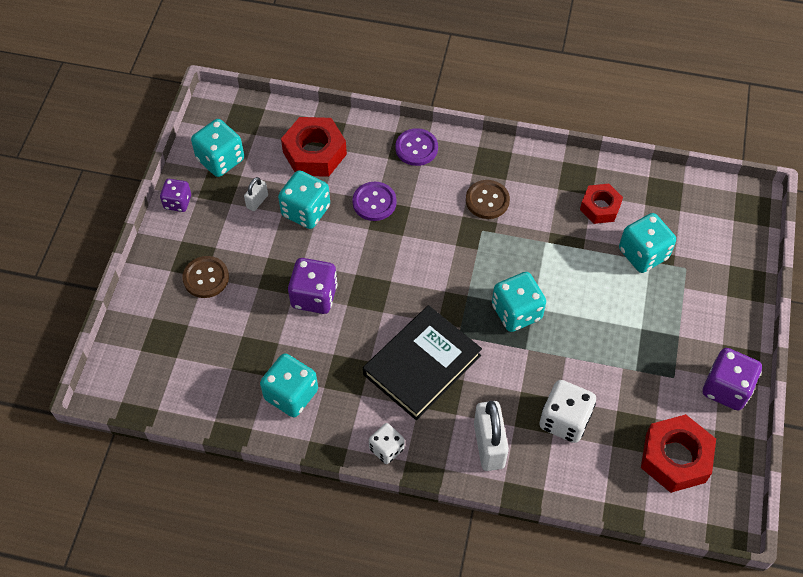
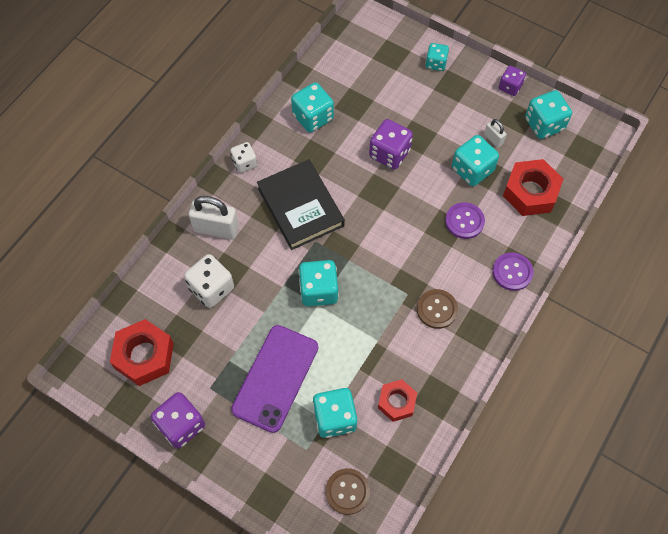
camera: 110 degrees right, 5 degrees up
brown button [183,256,229,298] -> brown button moved to [325,468,370,515]
none -> purple phone [231,325,318,433]
none -> turquoise dice [425,43,449,71]

